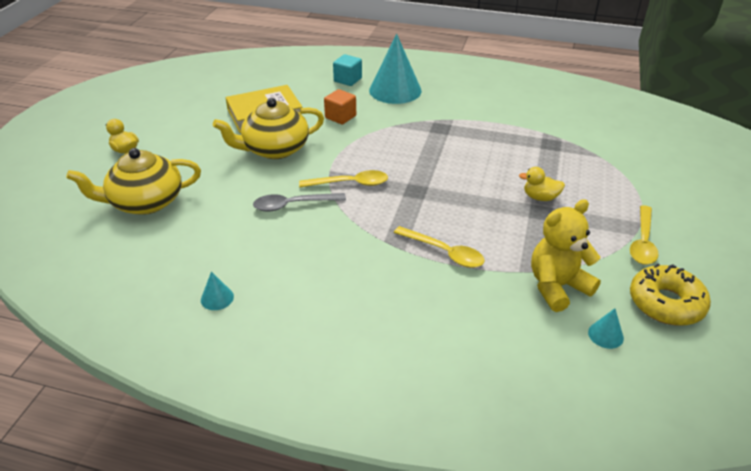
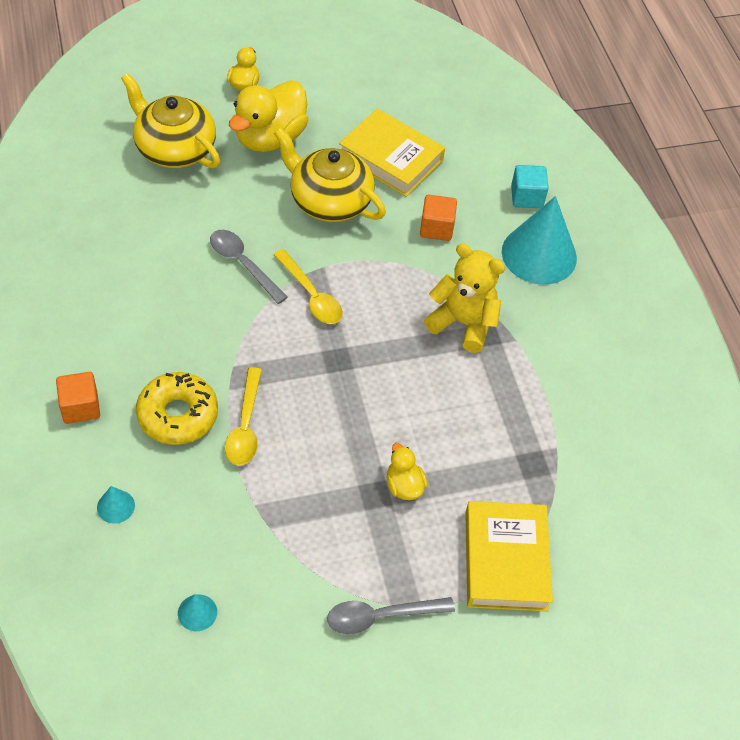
camera: 55 degrees right, 15 degrees up
turquoise cone [201,271,234,310] -> turquoise cone moved to [97,486,135,524]
yellow teddy bear [531,199,601,312] -> yellow teddy bear moved to [424,243,505,353]
yellow spoon [630,205,659,265] -> grey spoon [327,597,455,634]
yellow donut [630,264,711,326] -> yellow donut moved to [136,372,218,445]
none -> orange cube [56,372,100,424]
none -> yellow duck [229,80,308,152]
none -> yellow book [465,501,553,611]

